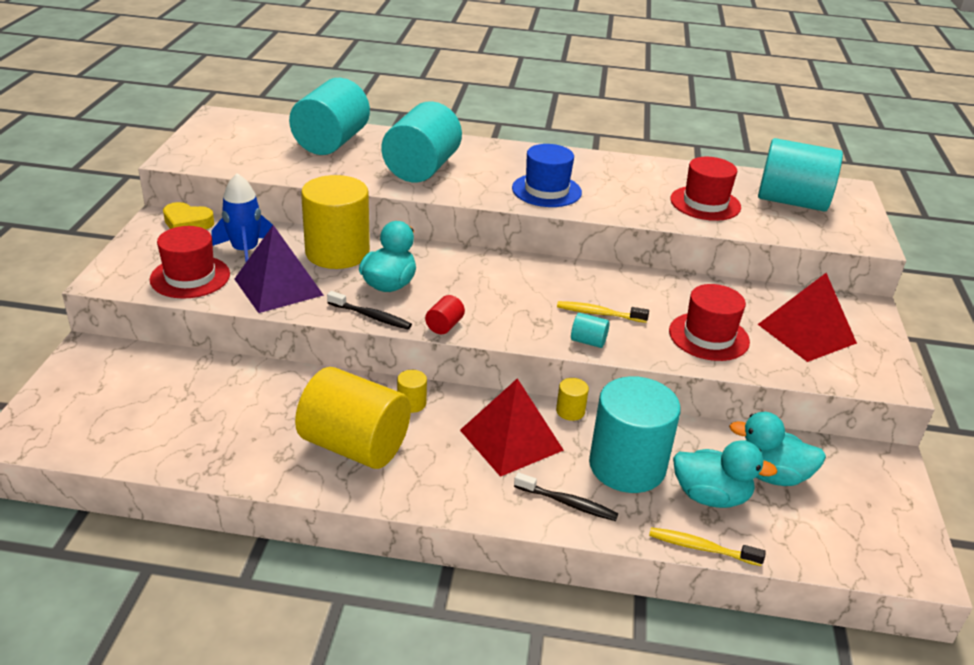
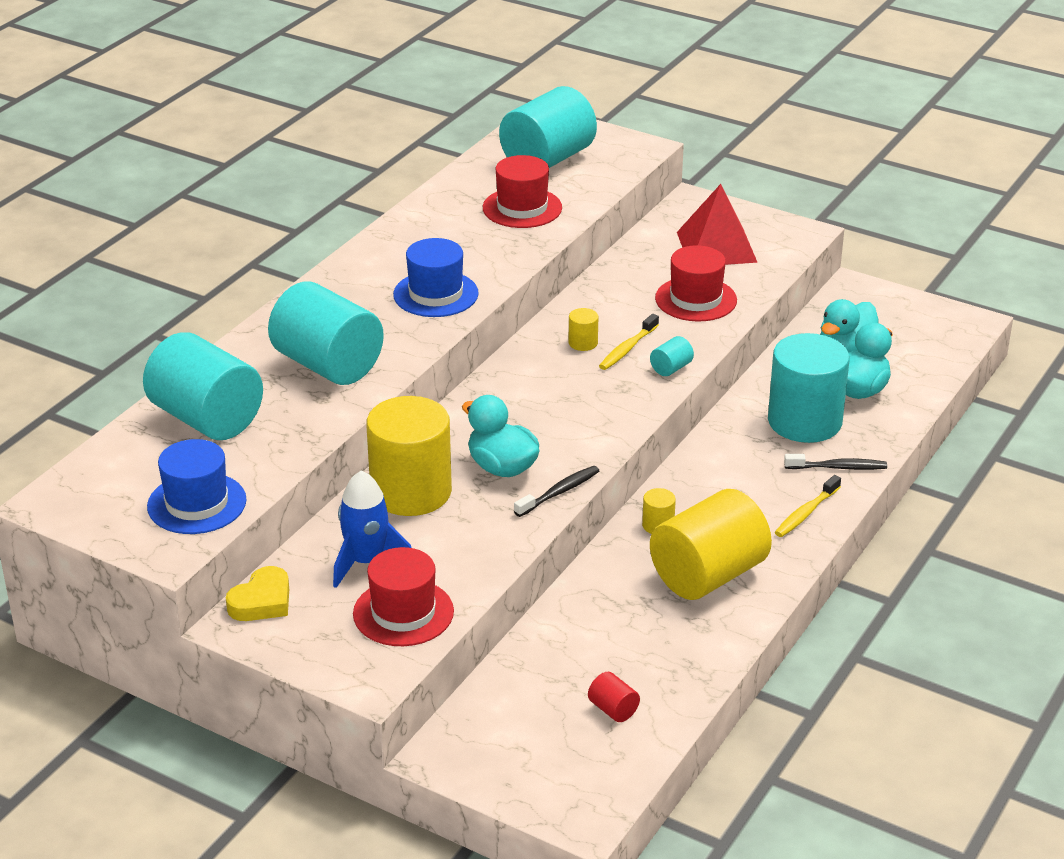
camera: 65 degrees left, 0 degrees up
purple pyramid [235,225,324,313] -> none
red cylinder [425,295,465,334] -> red cylinder moved to [588,672,640,722]
red pyramid [460,378,564,477] -> none
black toothbrush [514,472,618,521] -> black toothbrush turned 45 degrees clockwise [784,454,887,470]
yellow cylinder [556,378,589,421] -> yellow cylinder moved to [568,308,598,351]
yellow toothbrush [649,527,766,566] -> yellow toothbrush moved to [775,475,841,537]
none -> blue hat [147,439,247,534]

